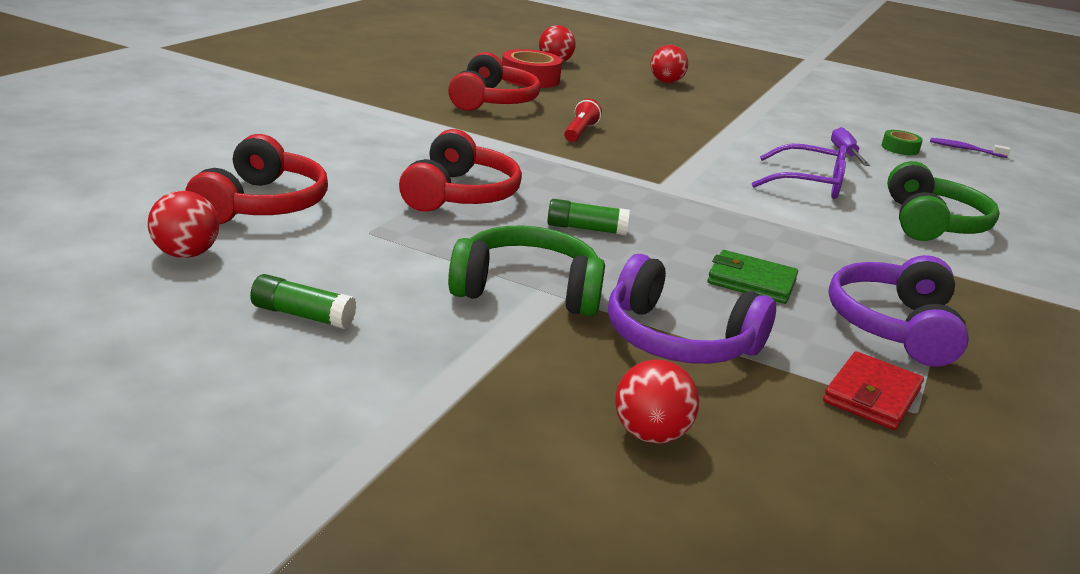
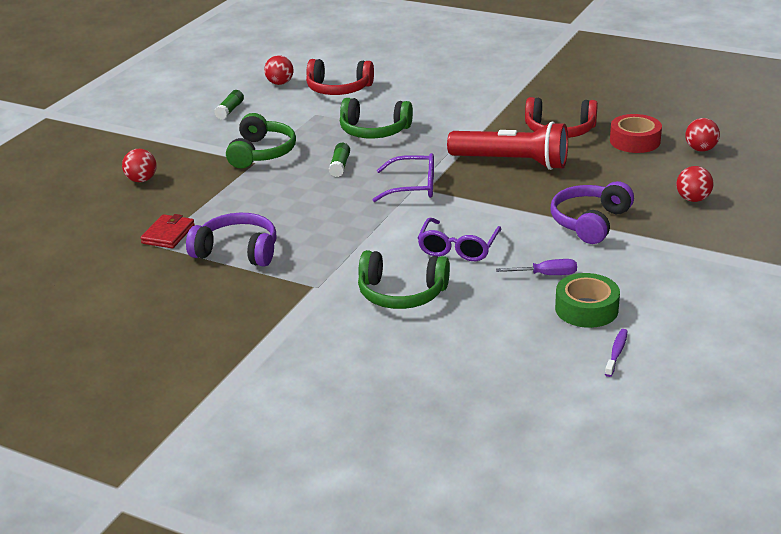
camera: 95 degrees right, 5 degrees up
red headphones [399,129,522,212] -> green headphones [340,98,413,138]
red flashlight [564,99,602,142] -> red flashlight [447,121,568,170], size x2.28
purple headphones [608,254,776,364] -> purple headphones moved to [550,181,634,244]
green wallet [707,250,798,304] -> none
red wallet [823,351,924,430] -> red wallet turned 75 degrees clockwise [140,214,195,248]
green tape [882,130,923,155] -> green tape [555,273,620,328], size x1.76
none -> purple glasses [372,153,434,202]

